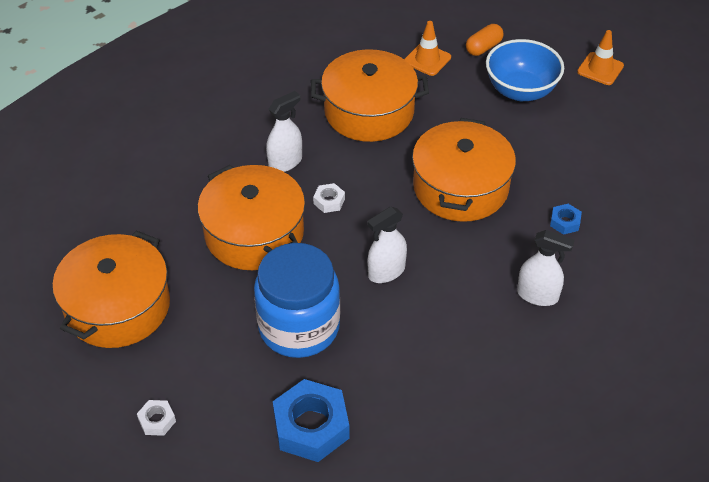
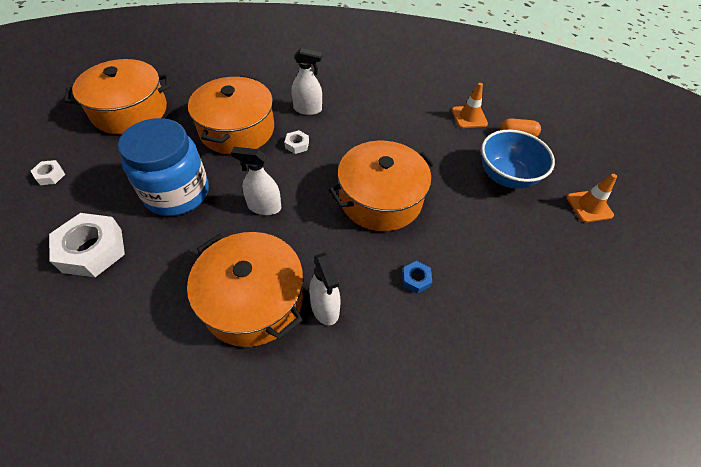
camera: 45 degrees right, 5 degrees up
blue nut [273,379,349,462] -> white nut [49,213,125,277]
orange pot [311,49,429,142] -> orange pot moved to [187,232,303,347]

